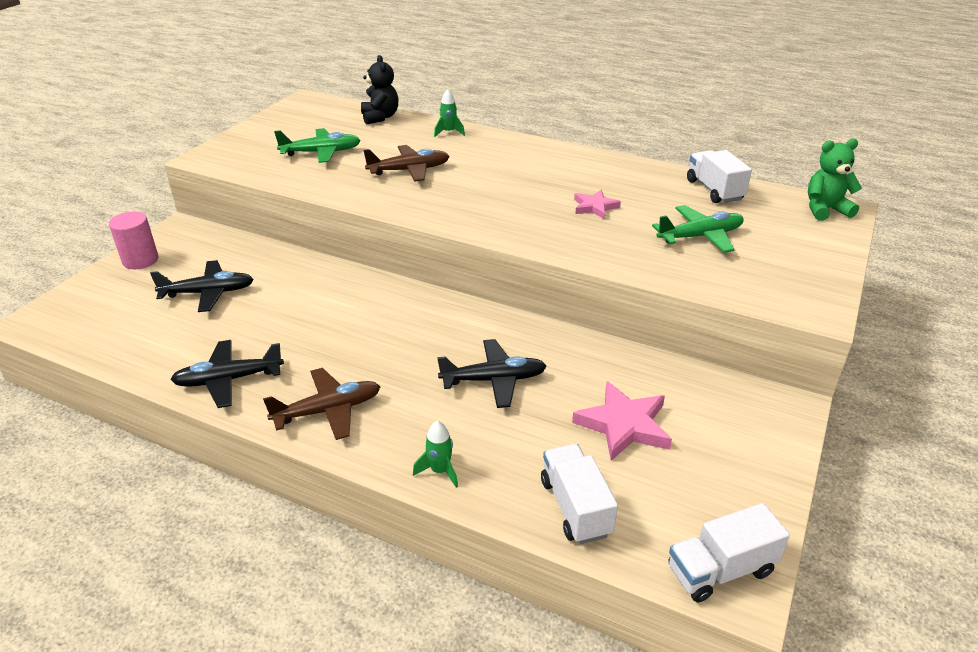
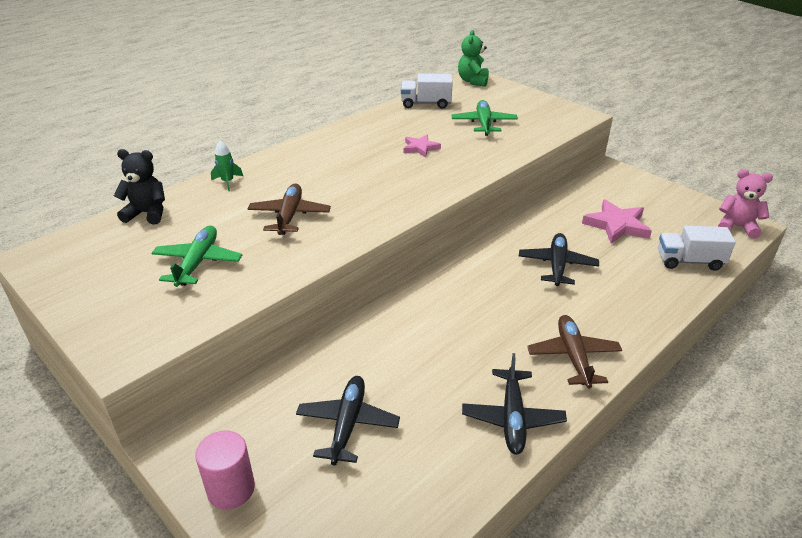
camera: 70 degrees left, 0 degrees up
green rocket [413,421,458,488] -> none
white truck [669,503,790,602] -> pink teddy bear [718,169,773,238]

